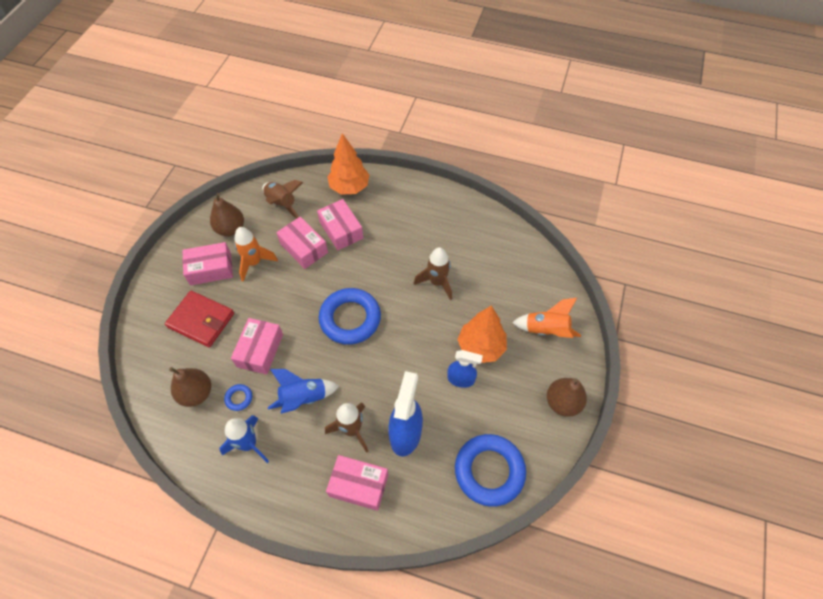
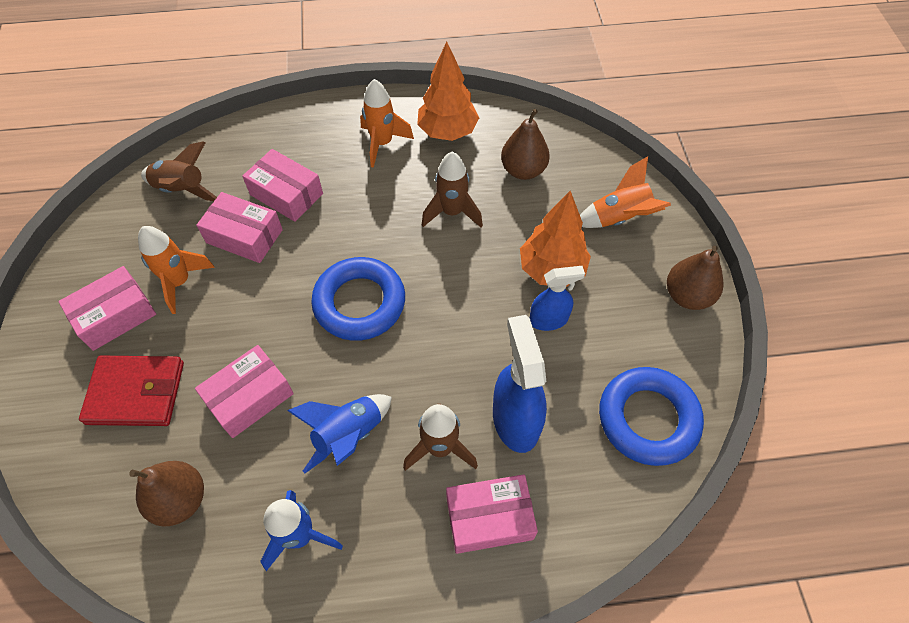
camera: 25 degrees left, 0 degrees up
brown pear [210,193,244,236] -> brown pear moved to [501,109,550,180]
blue ring [224,384,252,411] -> none
pink box [231,318,283,375] -> pink box turned 60 degrees clockwise [195,345,294,438]
orange tree [327,133,369,195] -> orange tree moved to [417,42,479,141]
none -> orange rocket [360,79,414,168]

